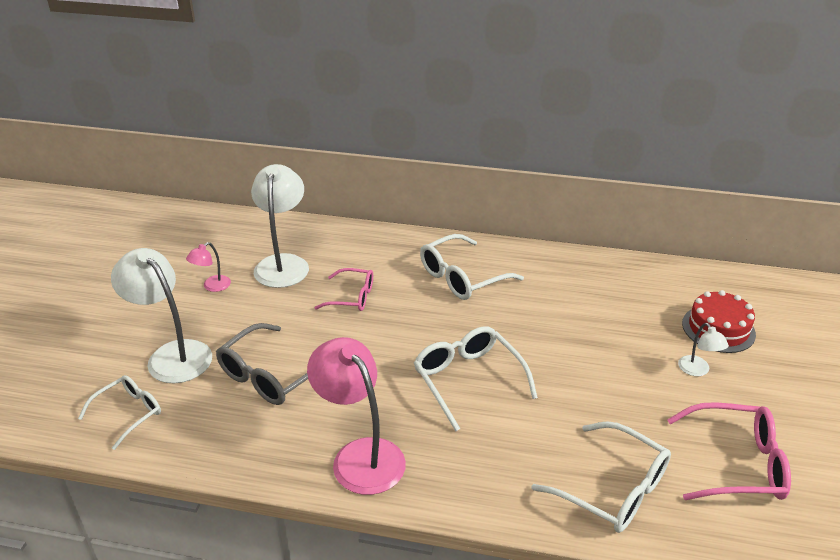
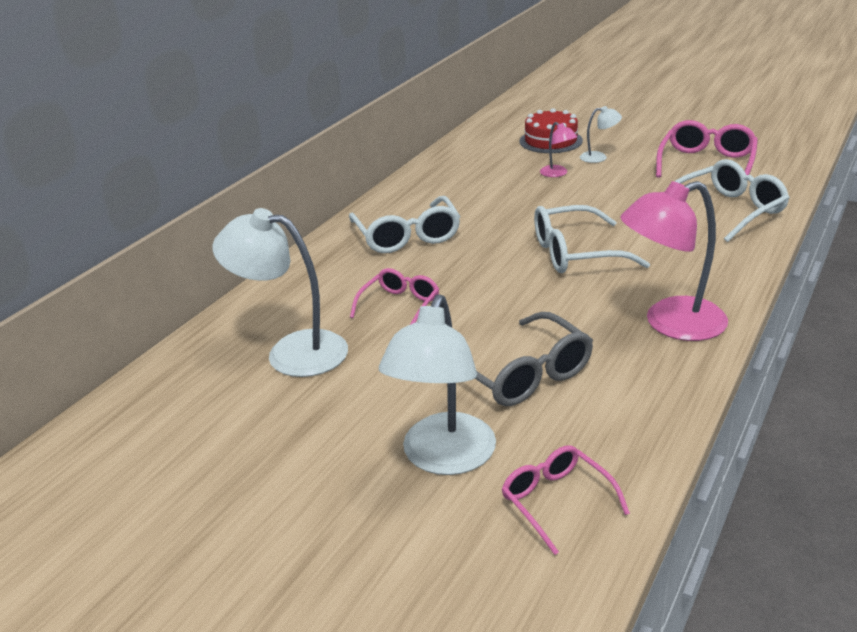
camera: 70 degrees left, 5 degrees down
white glasses [78,375,161,450] -> pink glasses [502,445,630,555]
white lamp [111,248,212,383] -> white lamp turned 45 degrees counterclockwise [379,294,496,475]
pink lamp [186,242,231,292] -> pink lamp moved to [540,122,577,177]

